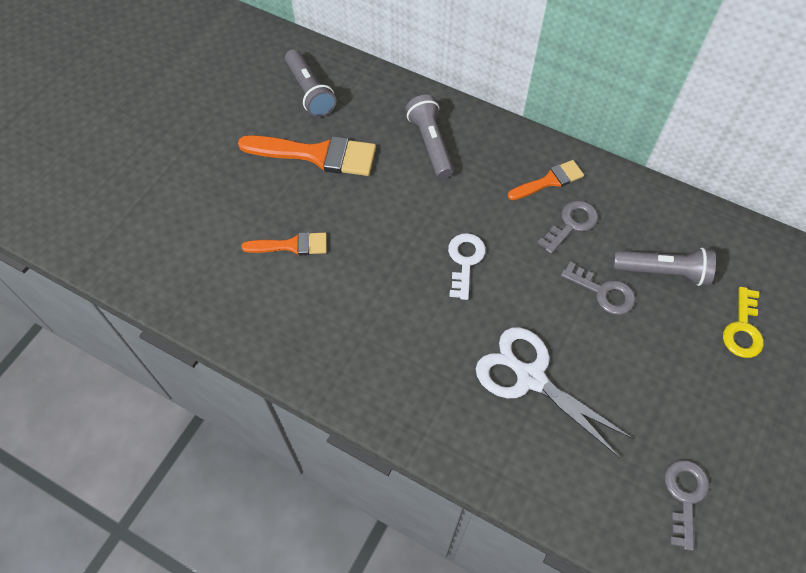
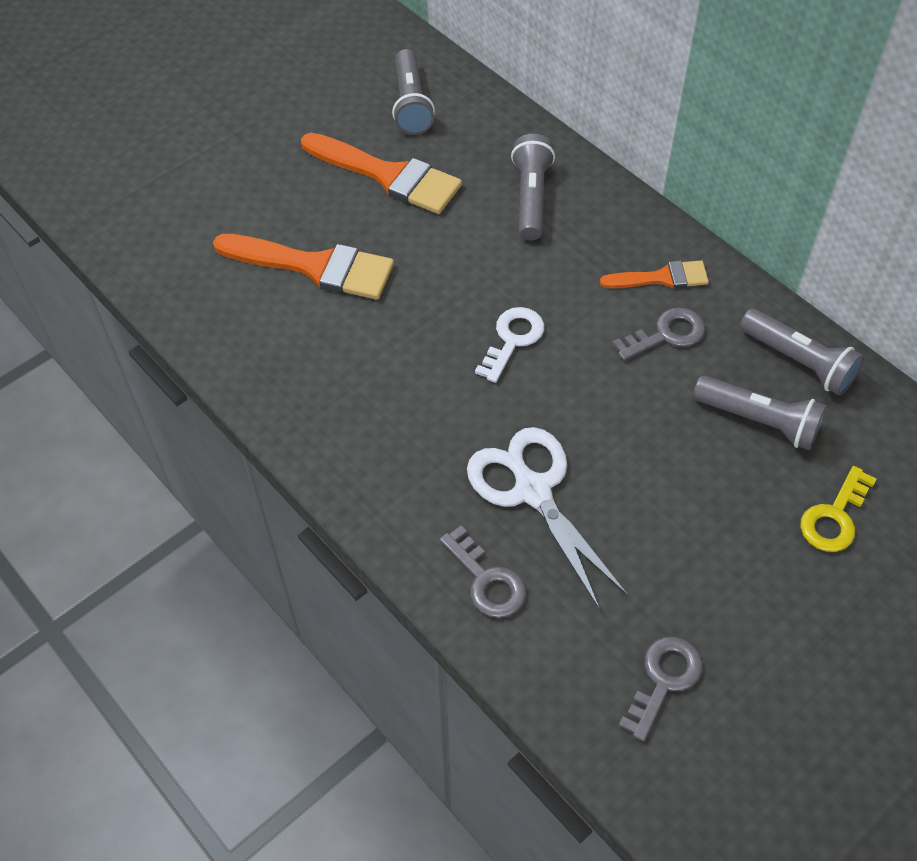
camera: 20 degrees right, 5 degrees down
orange brush [241,232,327,255] -> orange brush [213,234,394,300], size x1.74
grey key [561,261,635,315] -> grey key moved to [440,525,526,618]
none -> grey flashlight [740,308,864,396]

